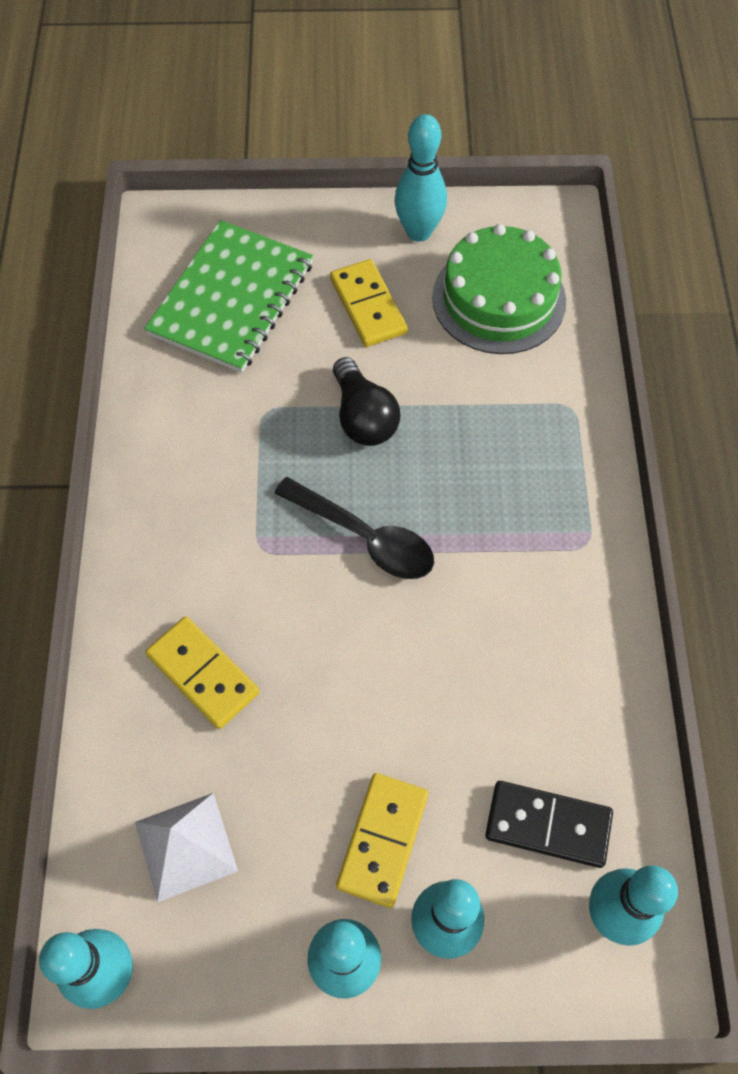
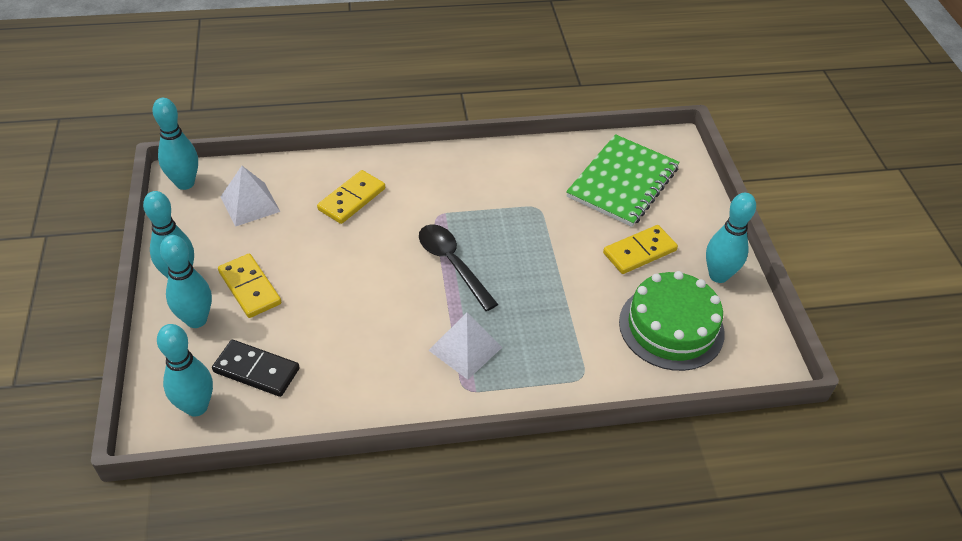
camera: 80 degrees right, 15 degrees down
green notebook [144,220,313,373] -> green notebook turned 75 degrees counterclockwise [566,134,680,227]
black spoon [274,477,434,579] -> black spoon turned 120 degrees clockwise [419,224,498,311]
black light bulb [333,357,400,446] -> none
yellow domino [336,773,428,908] -> yellow domino turned 45 degrees clockwise [218,254,281,318]
black domino [485,781,613,868] -> black domino turned 75 degrees counterclockwise [212,340,300,397]
none -> white pyramid [428,312,502,380]

